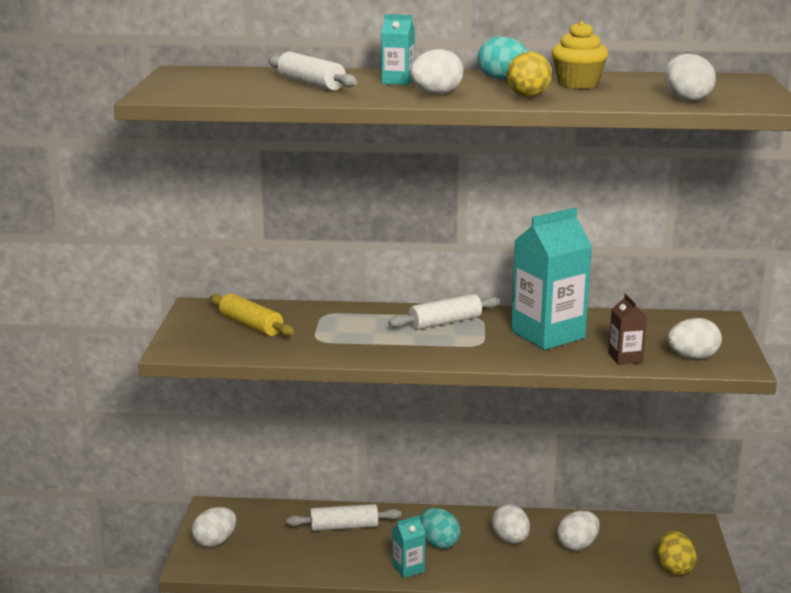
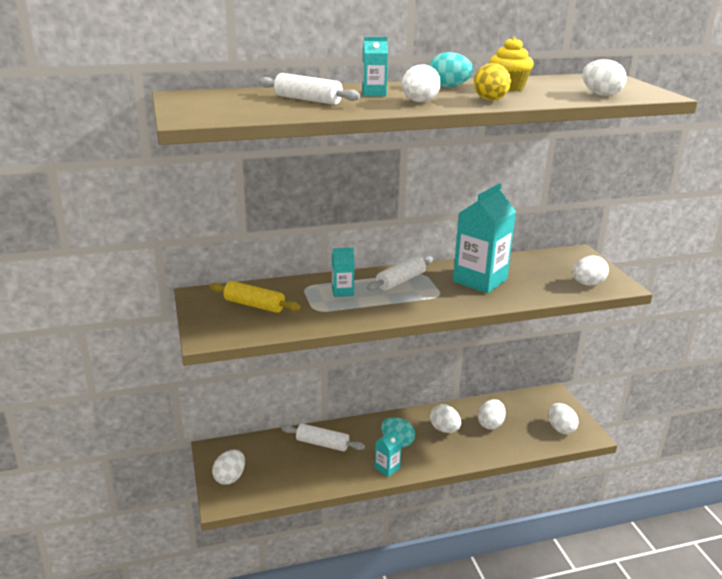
camera: 20 degrees left, 5 degrees up
white rolling pin [286,504,401,531] -> white rolling pin turned 45 degrees clockwise [281,424,365,451]
brown carton [608,294,647,365] -> none
yellow egg [657,531,697,576] -> white egg [548,403,579,434]
none -> turquoise carton [332,248,355,297]

